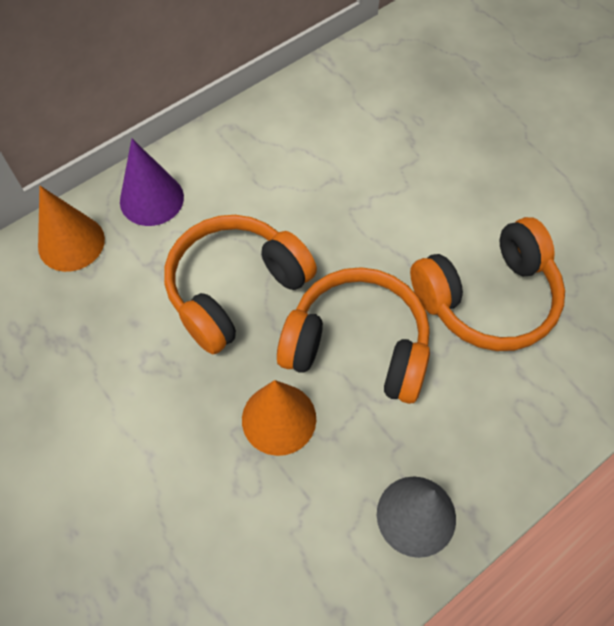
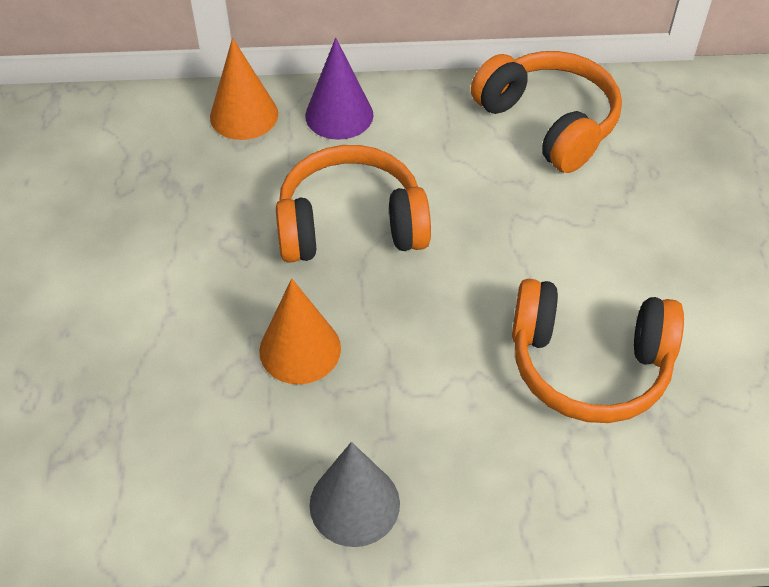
camera: 35 degrees right, 10 degrees down
orange headphones [277,267,430,404] -> orange headphones moved to [471,51,622,173]

